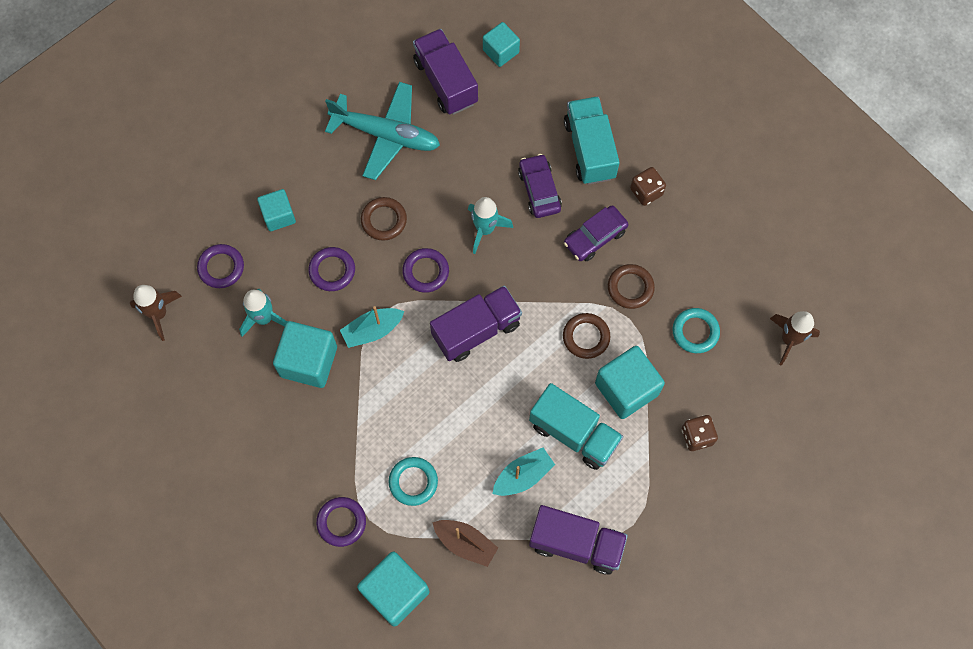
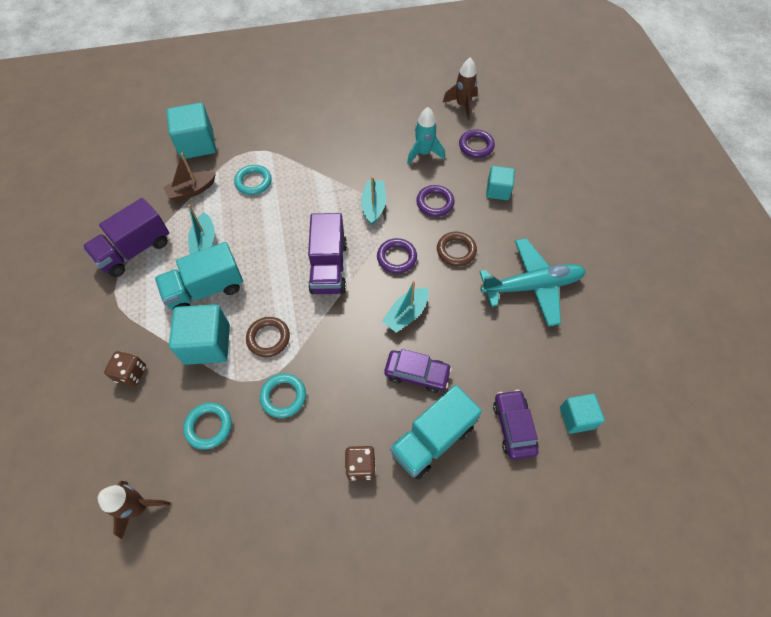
camera: 120 degrees right, 10 degrees down
turquoise cube [273,321,337,388] -> none
purple ring [316,497,366,547] -> none
turquoise plane [325,82,440,180] -> turquoise plane turned 150 degrees counterclockwise [480,238,586,327]
purple truck [413,29,478,115] -> none
turquoise rocket [468,197,513,254] -> turquoise boat [382,281,429,333]
turquoise truck [564,96,620,185] -> turquoise truck turned 120 degrees clockwise [390,385,482,480]
purple car [564,205,629,261] -> purple car moved to [493,390,539,460]
brown ring [608,264,655,309] -> turquoise ring [260,373,306,418]

